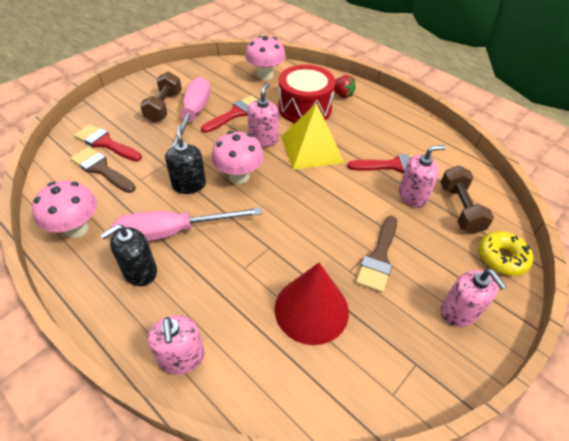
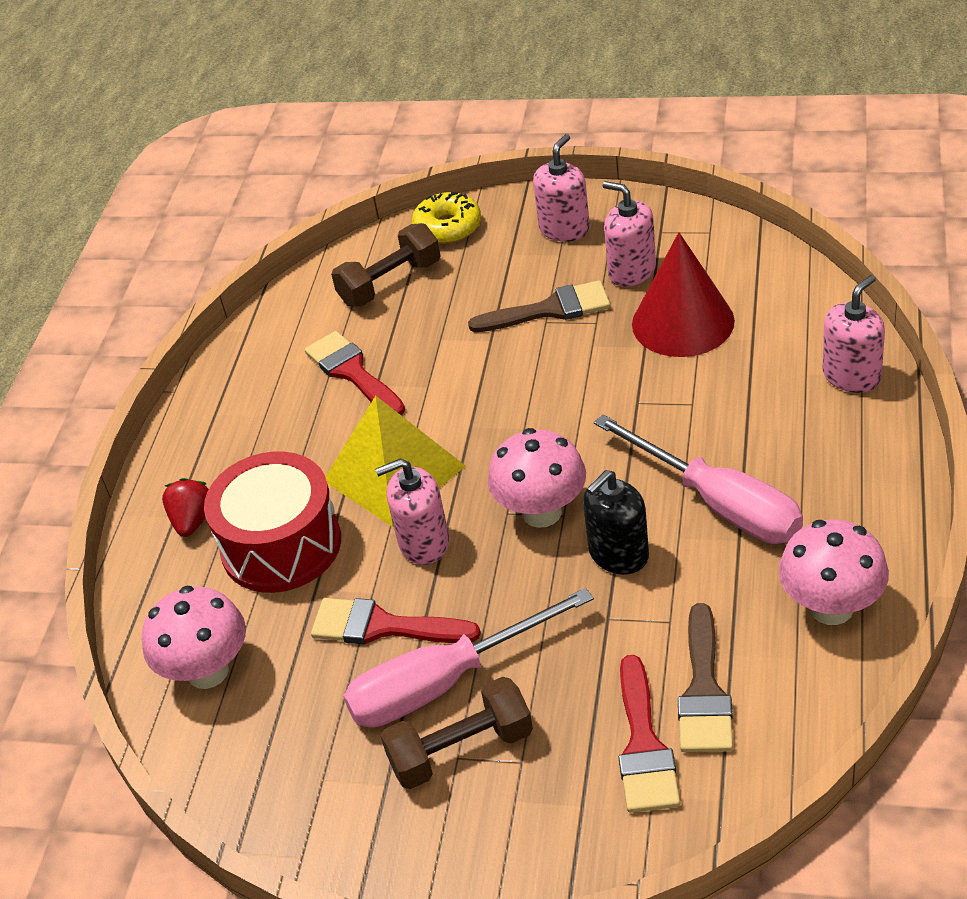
camera: 115 degrees left, 5 degrees down
black soap dispenser [101,224,157,286] -> none
pink soap dispenser [399,145,446,208] -> pink soap dispenser moved to [603,181,656,287]

